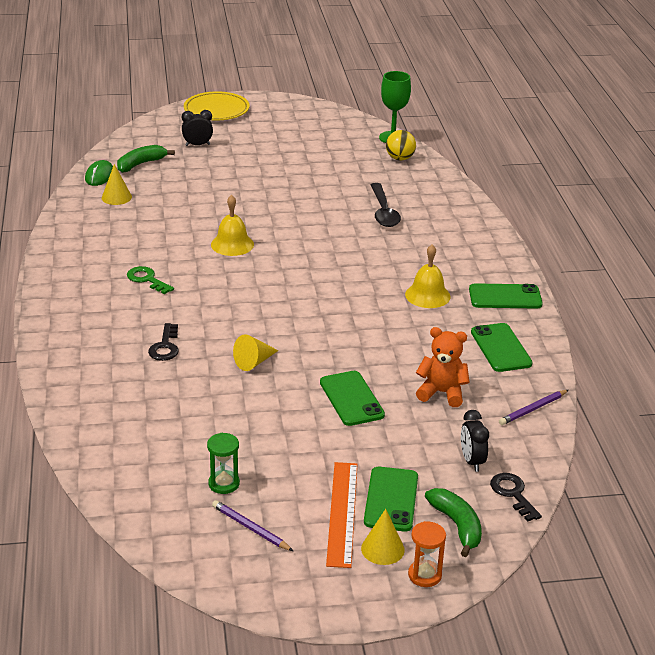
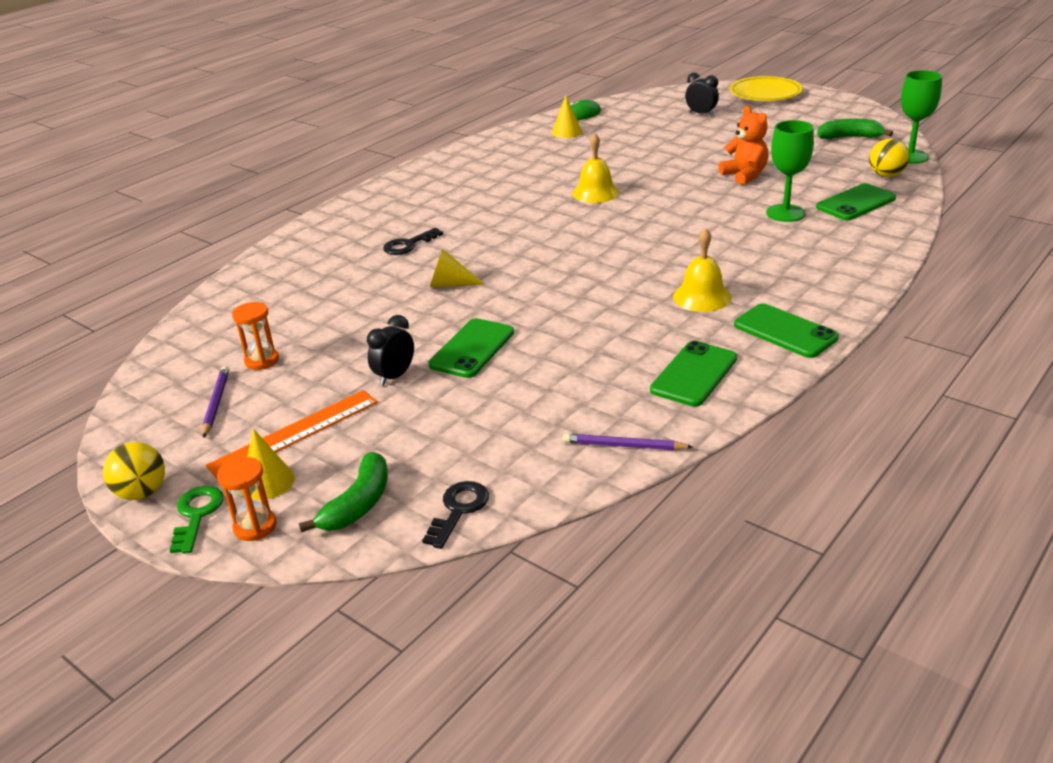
camera: 50 degrees right, 0 degrees up
green banana [117,145,175,173] -> green banana moved to [817,118,893,139]
green key [127,266,174,294] -> green key moved to [170,486,224,554]
green hourglass [207,433,240,494] -> orange hourglass [232,302,279,370]
green phone [364,467,418,532] -> green phone moved to [816,183,896,220]
black spoon [370,183,401,227] -> green goblet [766,120,814,222]
orange teddy bear [416,327,470,407] -> orange teddy bear moved to [719,106,768,185]
black clock [461,410,489,472] -> black clock moved to [367,315,414,386]
none -> yellow ball [103,442,165,500]

